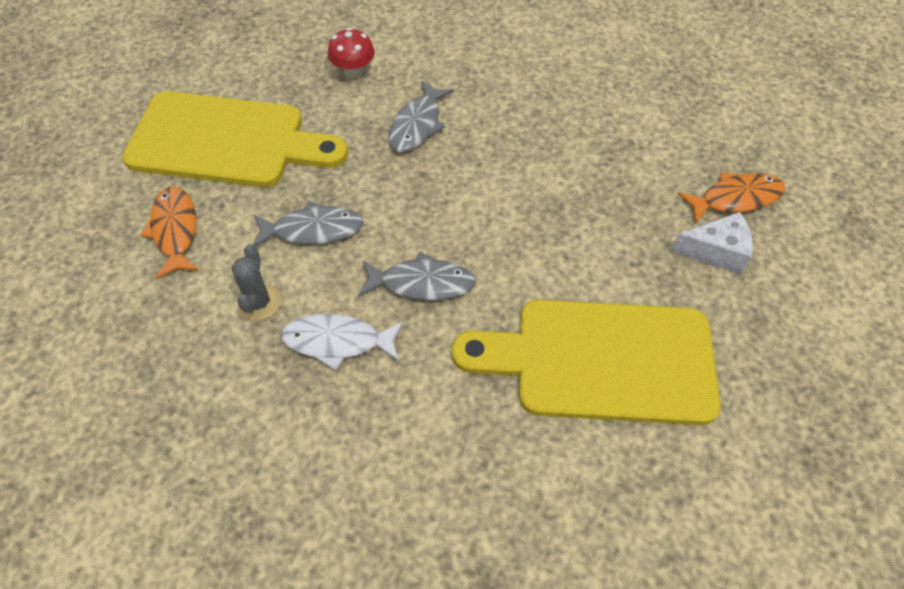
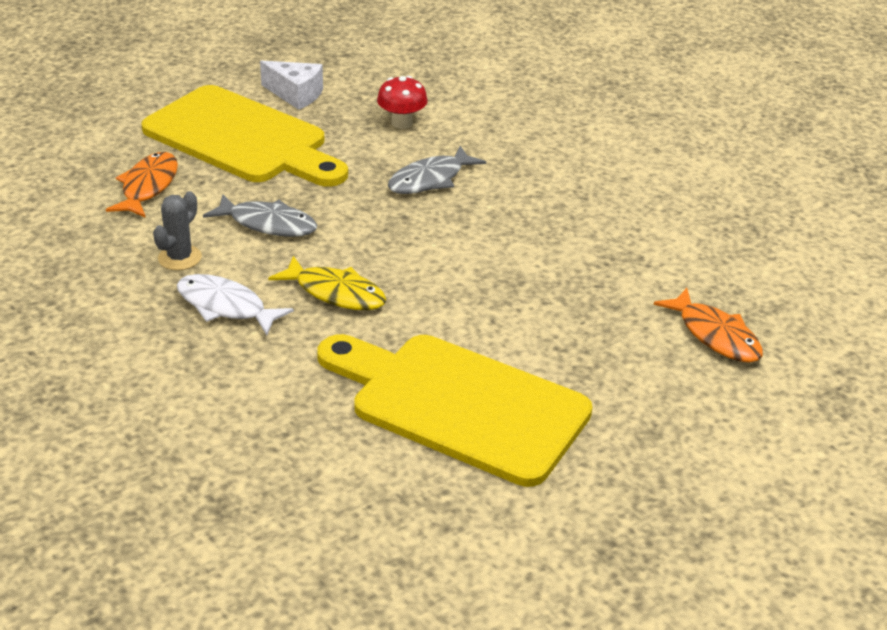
camera: 25 degrees right, 20 degrees down
grey fish [358,251,476,301] -> yellow fish [268,256,386,310]
white cheese [671,212,753,274] -> white cheese moved to [260,60,323,110]
orange fish [678,172,785,224] -> orange fish turned 45 degrees clockwise [654,288,763,363]

